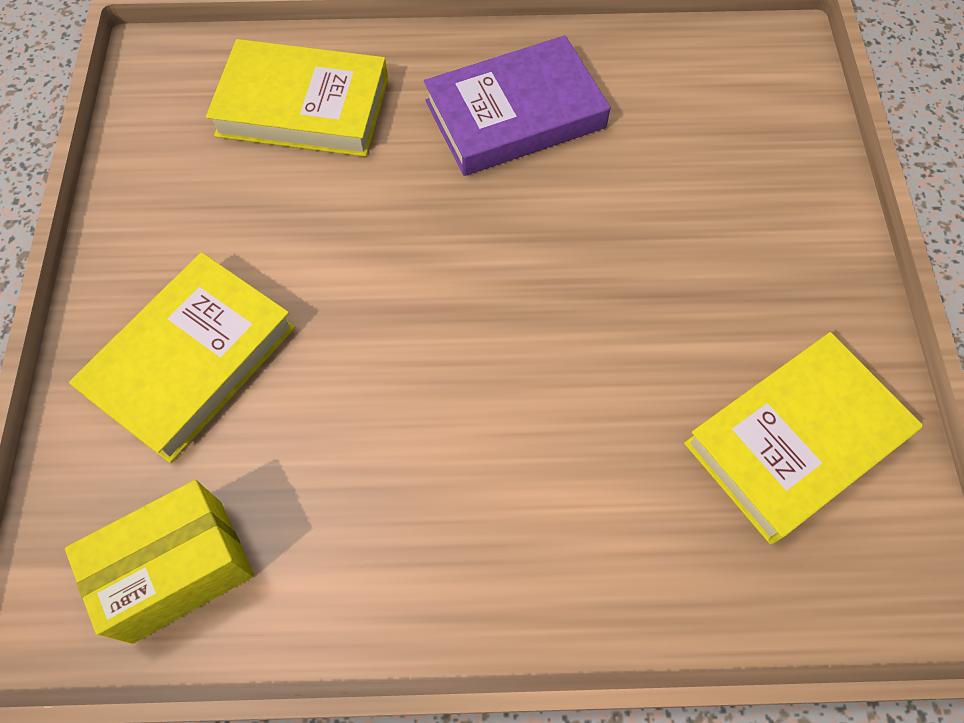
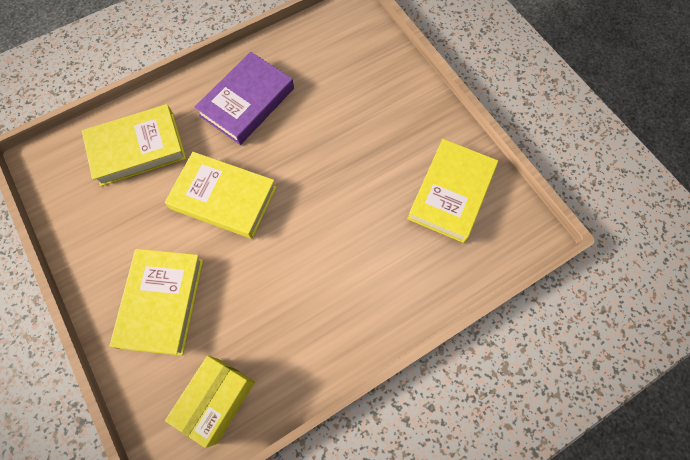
camera: 30 degrees left, 5 degrees up
none -> yellow book [165,152,276,239]

